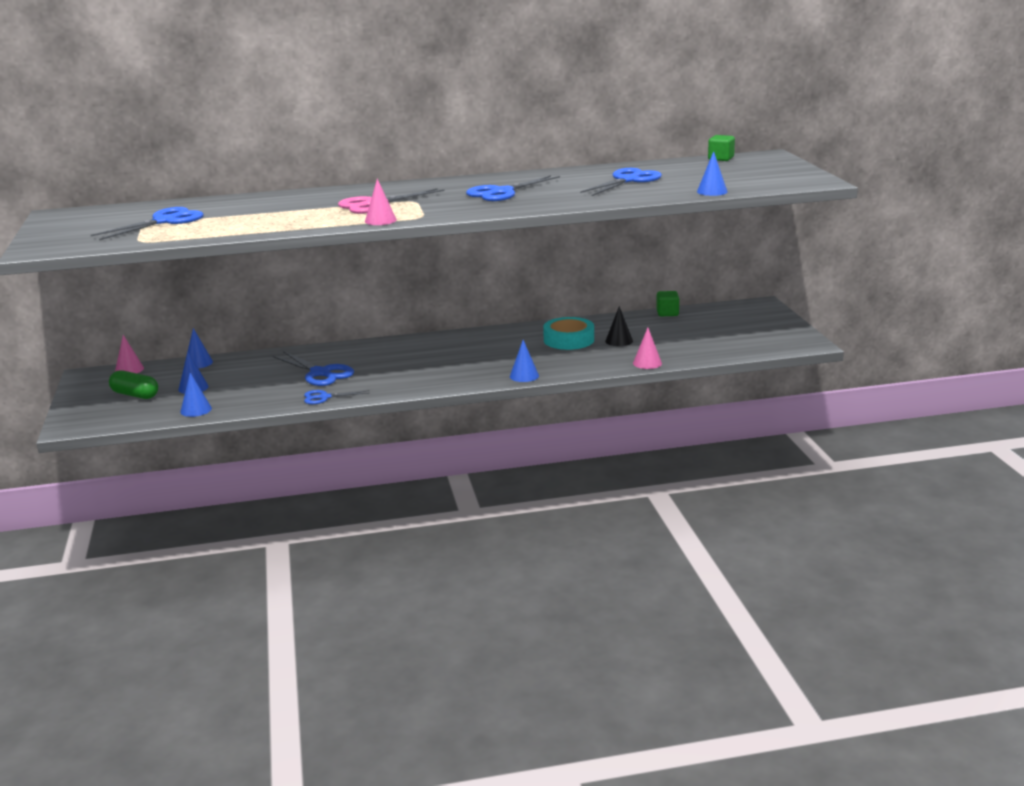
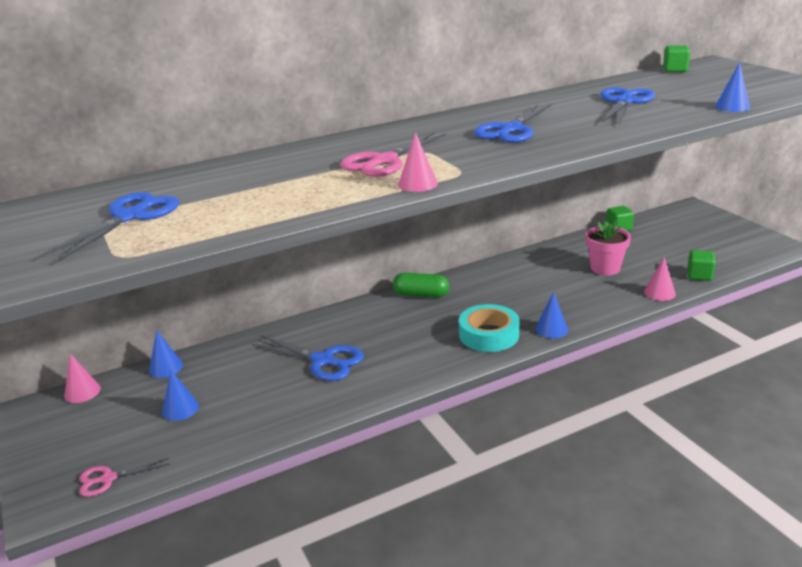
camera: 15 degrees left, 5 degrees up
green capsule [109,370,158,399] -> green capsule moved to [393,273,449,298]
blue cone [180,373,212,417] -> none
blue scissors [304,390,370,404] -> none
turquoise tape [543,317,594,350] -> turquoise tape moved to [459,304,519,352]
black cone [605,306,633,346] -> pink flower pot [586,220,631,275]
none -> pink scissors [79,458,170,497]
none -> green cube [687,250,716,281]

